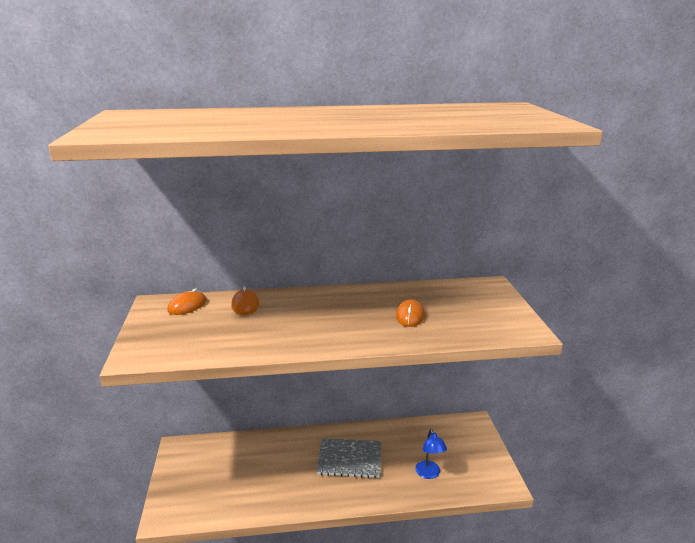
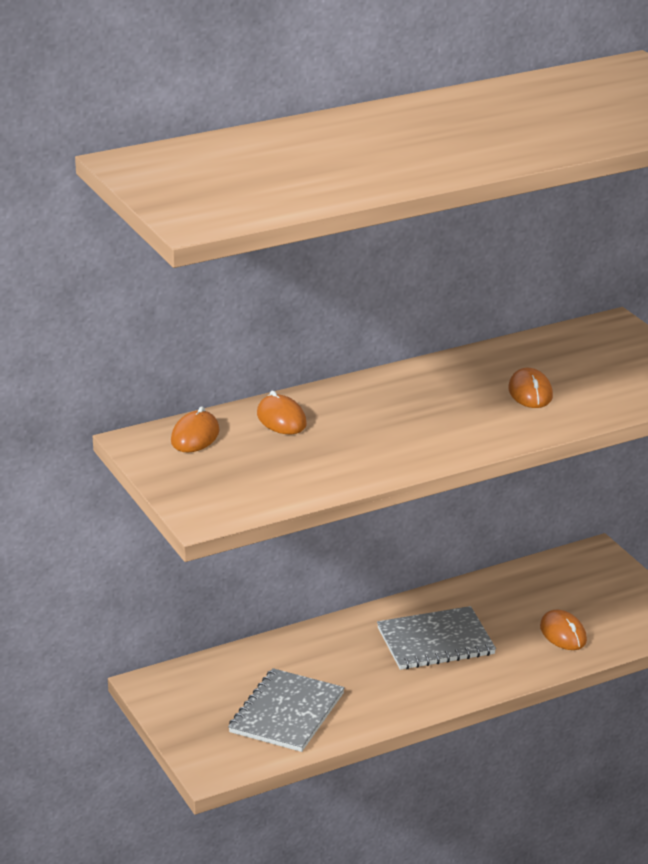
camera: 20 degrees left, 5 degrees up
blue lamp [415,429,447,479] -> orange mouse [540,609,587,650]
none -> grey notebook [228,668,345,752]

